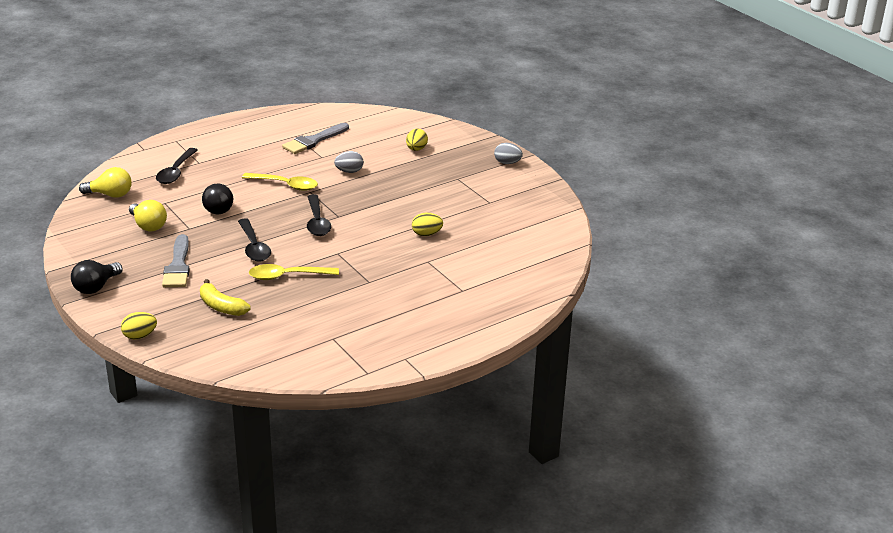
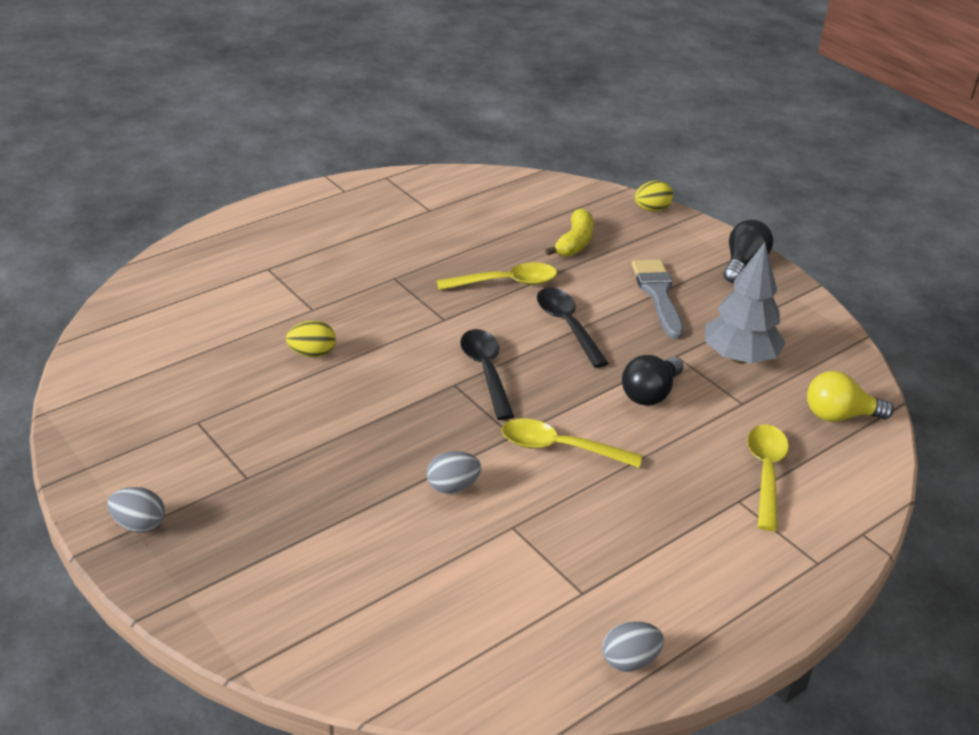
camera: 175 degrees right, 5 degrees up
yellow light bulb [129,200,167,231] -> grey tree [705,242,786,364]
black spoon [156,148,198,184] -> yellow spoon [747,425,789,531]
yellow banana [200,279,250,316] -> yellow banana turned 75 degrees clockwise [545,208,594,257]
black light bulb [202,183,233,214] -> black light bulb turned 135 degrees counterclockwise [622,355,684,406]
grey brush [282,123,349,154] -> none
yellow egg [406,129,428,151] -> none
none -> grey egg [602,621,664,672]

